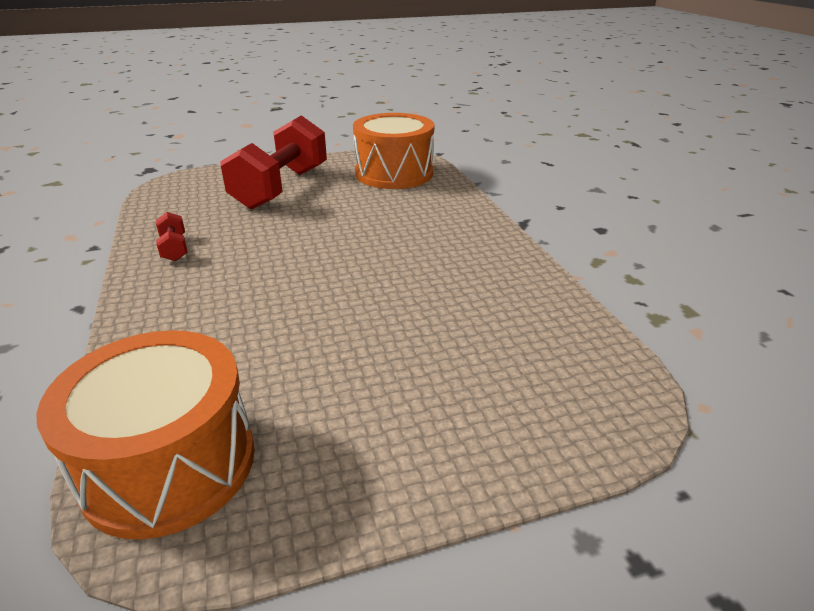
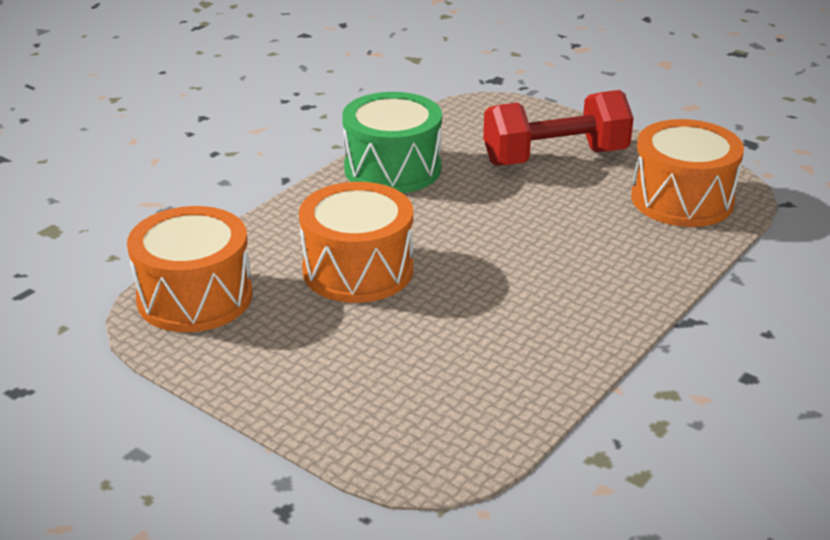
camera: 55 degrees right, 0 degrees up
red dumbbell [156,212,188,261] -> green drum [342,92,442,193]
none -> orange drum [299,182,413,303]

